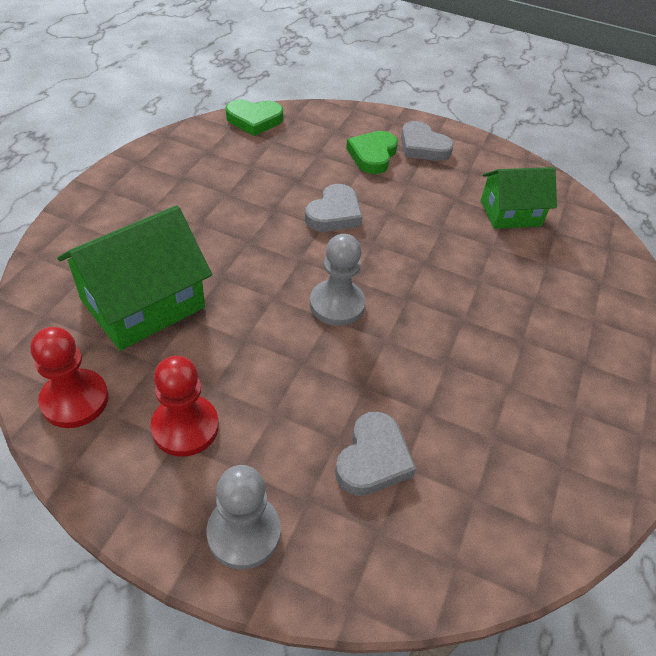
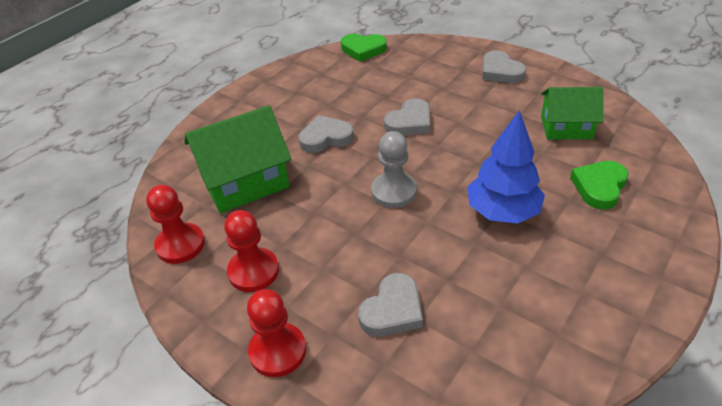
camera: 20 degrees right, 5 degrees down
grey pawn [206,465,281,570] -> red pawn [247,289,306,377]
green heart [346,131,398,174] -> green heart moved to [570,161,629,210]
none -> grey heart [299,115,354,153]
none -> blue tree [467,110,545,224]

